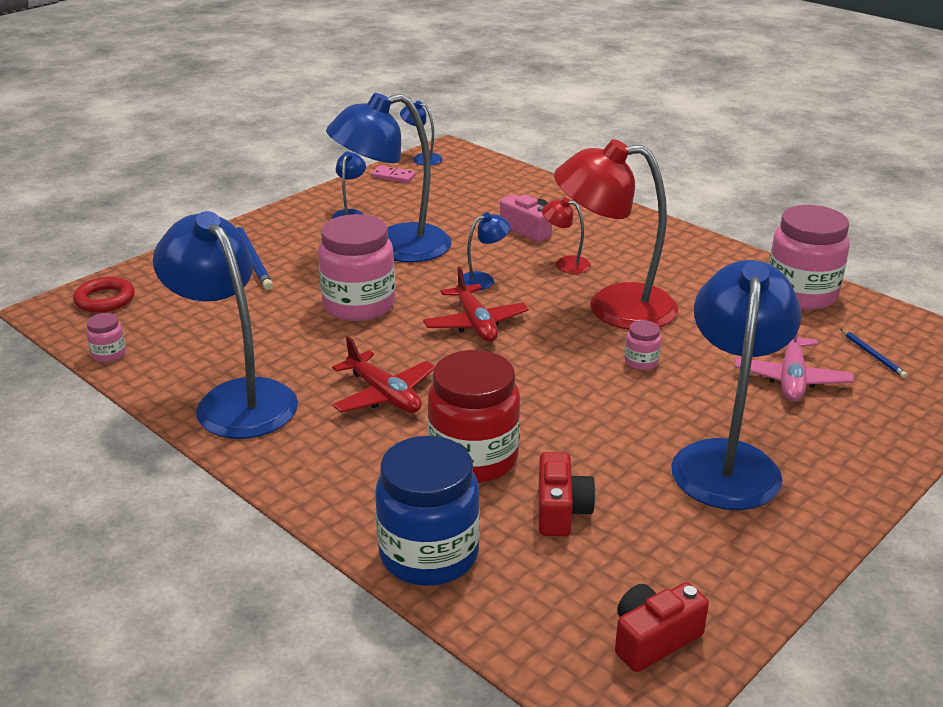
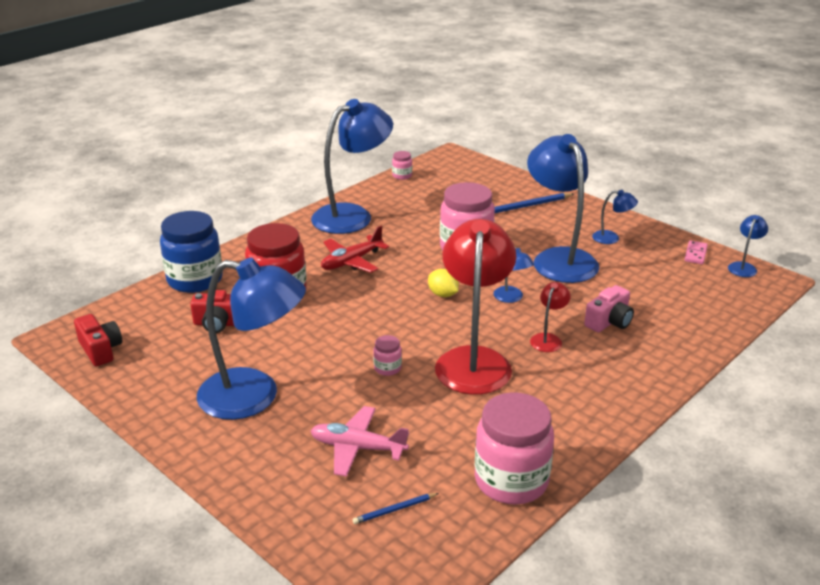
camera: 90 degrees right, 0 degrees up
red ring [73,277,135,313] -> none
red plane [423,266,529,342] -> yellow lemon [428,269,459,297]

